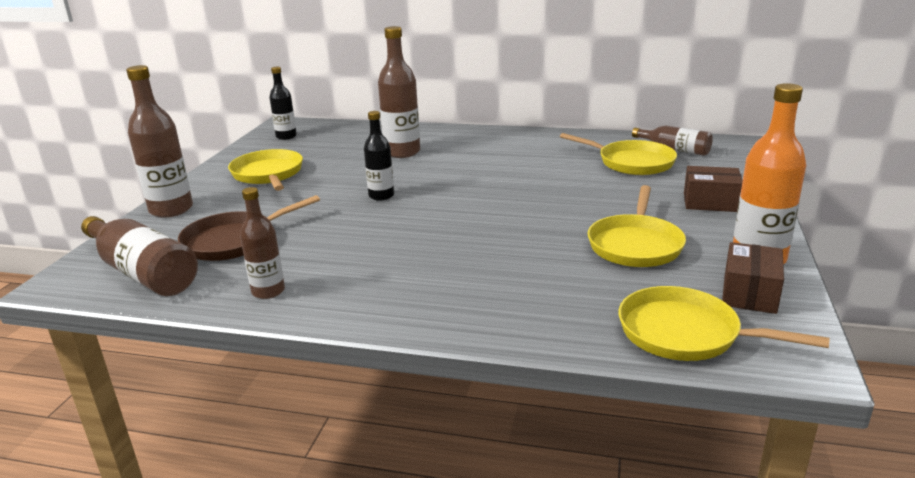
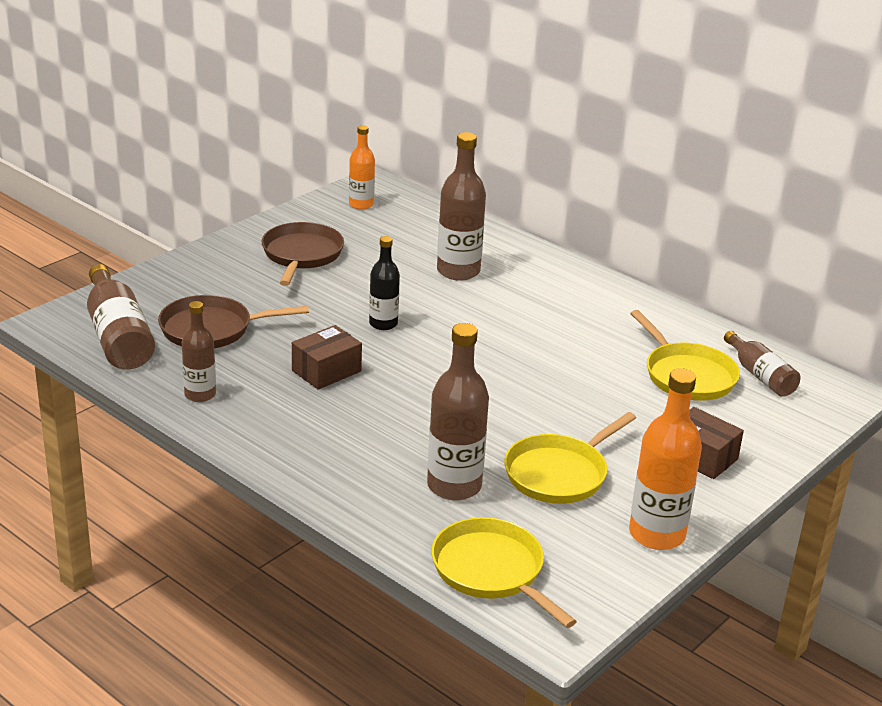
camera: 25 degrees right, 5 degrees up
brown bottle [126,65,193,218] -> brown bottle moved to [427,323,489,501]
yellow pan [228,149,303,191] -> brown pan [261,222,344,286]
black bottle [269,67,297,140] -> orange bottle [349,125,375,210]
brown box [722,242,784,314] -> brown box moved to [292,325,362,390]

